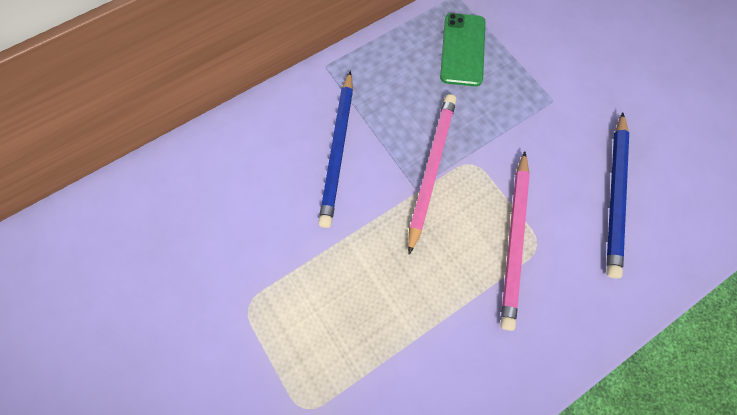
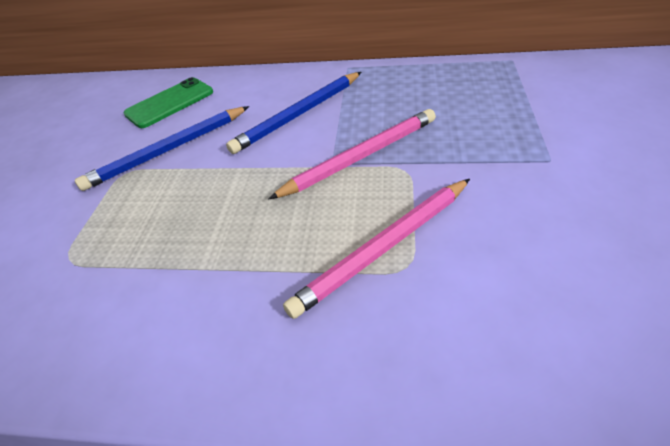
camera: 45 degrees right, 25 degrees down
green phone [440,13,486,87] -> green phone moved to [124,77,213,128]
blue pencil [606,112,629,279] -> blue pencil moved to [75,106,249,191]

